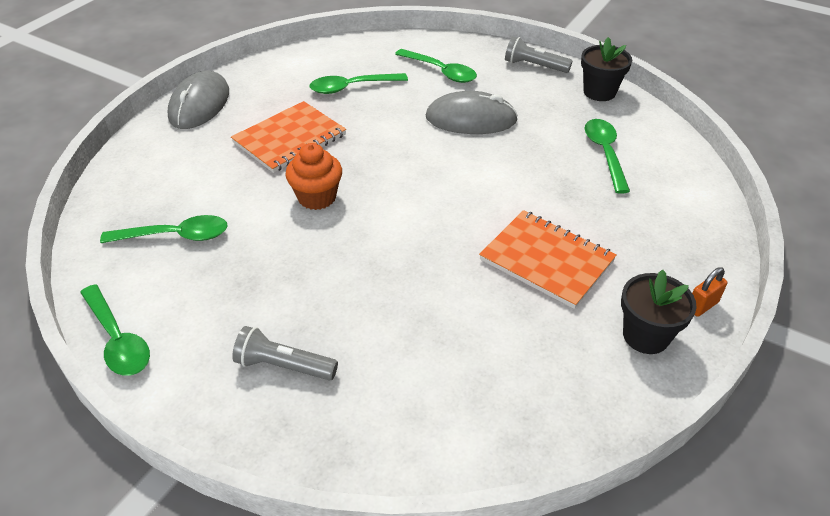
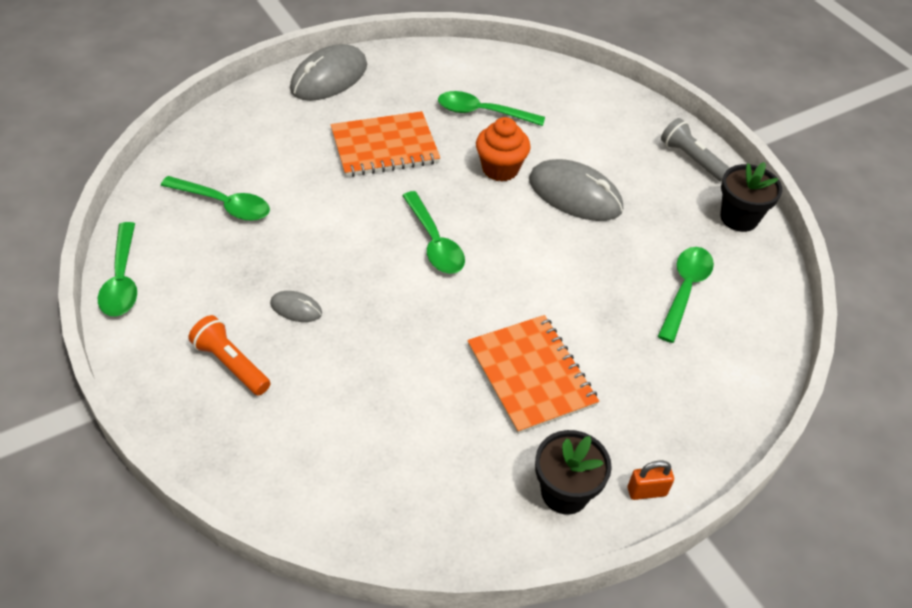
camera: 25 degrees right, 5 degrees up
grey flashlight [232,326,338,381] -> orange flashlight [188,315,270,396]
orange cupcake [285,143,342,210] -> orange cupcake moved to [476,117,531,182]
green spoon [395,49,477,83] -> green spoon moved to [402,191,465,274]
none -> grey mouse [270,291,322,322]

